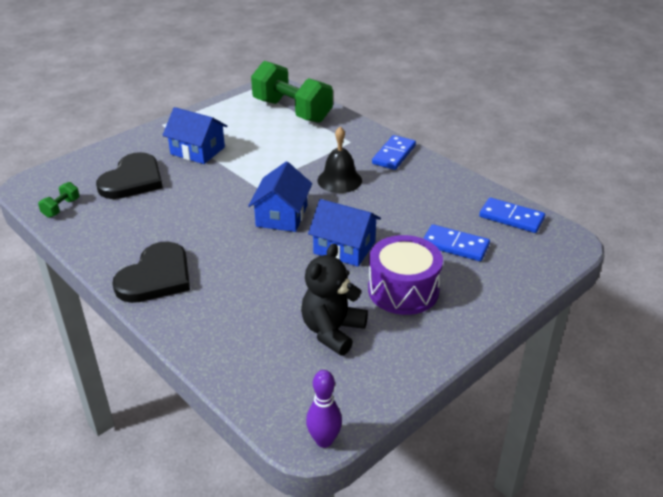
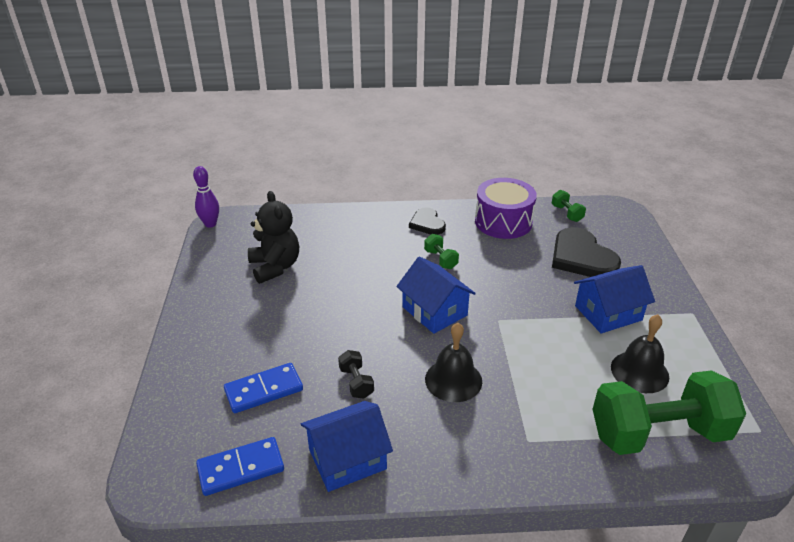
camera: 130 degrees right, 0 degrees up
black heart [112,242,190,303] -> black heart [409,207,446,235], size x0.59
blue house [308,199,381,267] -> blue house moved to [301,401,393,492]
purple drum [368,235,443,315] -> purple drum moved to [475,178,537,239]
blue domino [372,135,416,170] -> none
none -> black dumbbell [338,350,374,398]
none -> green dumbbell [424,234,459,269]
none -> black bell [611,314,669,393]

